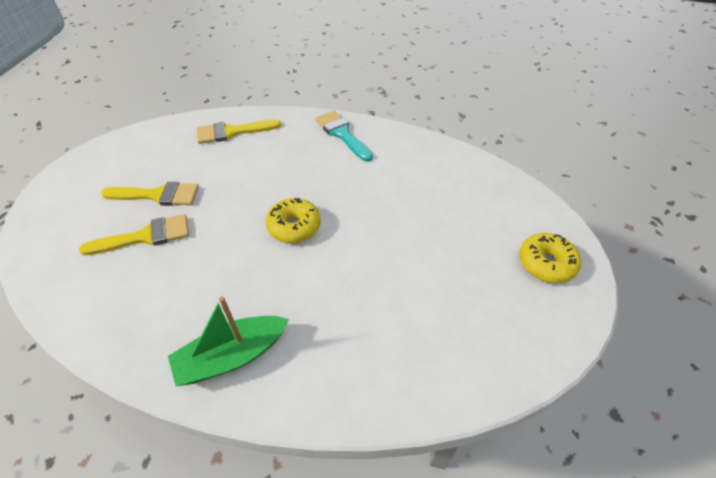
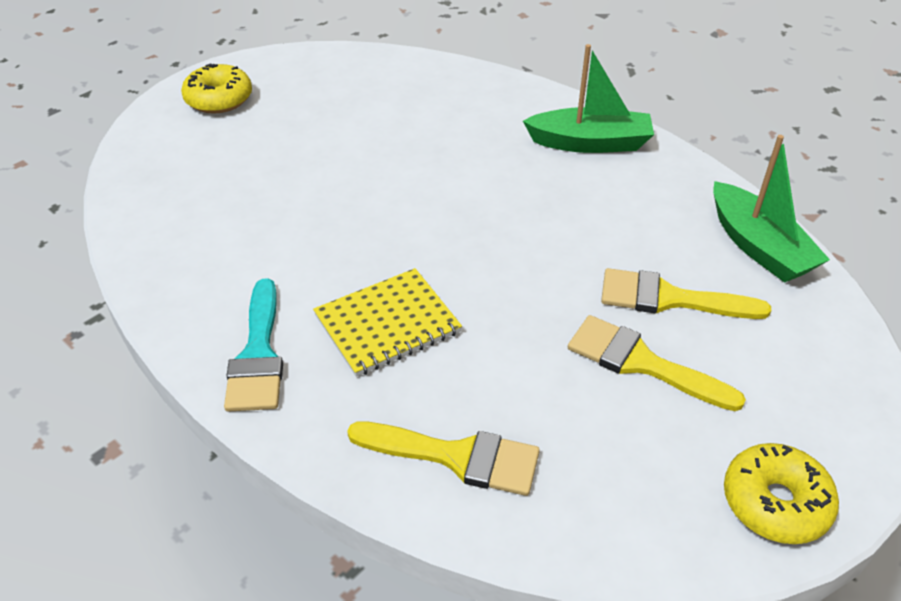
camera: 150 degrees left, 5 degrees down
yellow donut [266,198,321,243] -> yellow donut moved to [724,443,839,544]
none -> yellow notebook [313,268,462,377]
none -> green boat [713,135,830,283]

